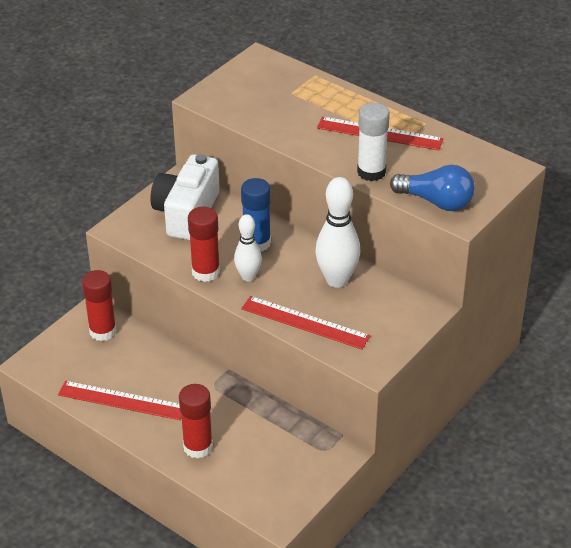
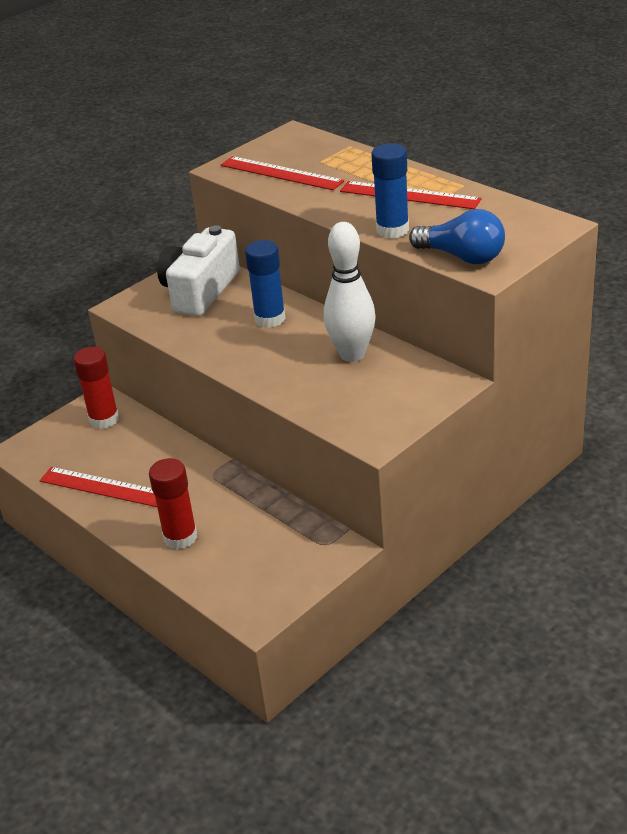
camera: 10 degrees right, 5 degrees down
red glue stick [188,207,220,282] -> none
white bowling pin [234,214,262,282] -> none
red ruler [241,296,370,350] -> red ruler moved to [221,156,344,190]
white glue stick [357,103,390,181] -> blue glue stick [371,143,409,238]

